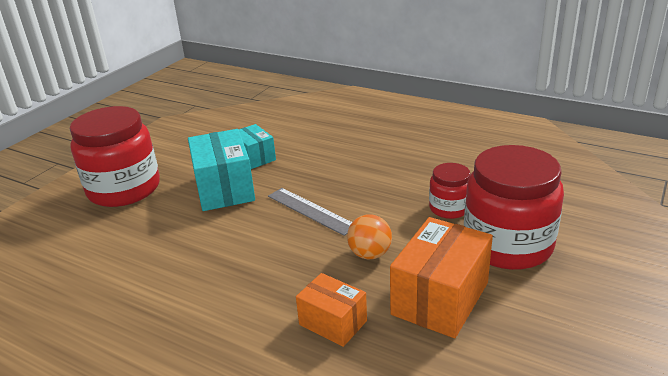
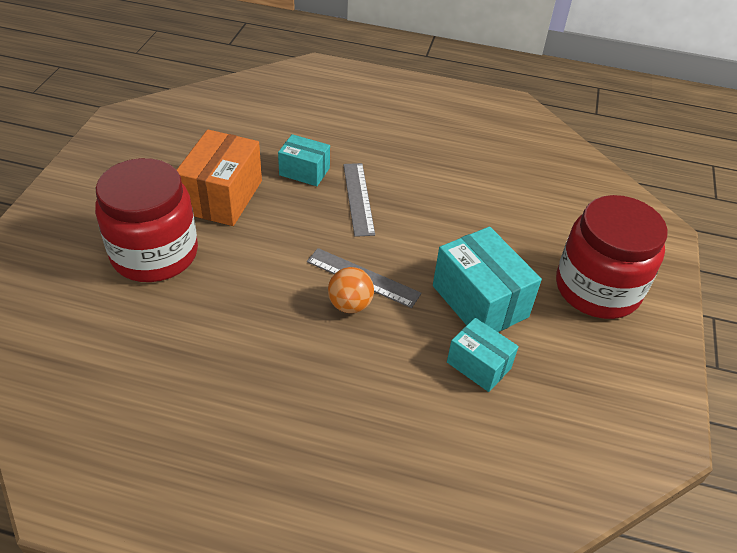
camera: 160 degrees right, 15 degrees up
orange box [296,273,367,347] -> turquoise box [278,134,330,186]
orange ball [347,214,392,259] -> orange ball moved to [328,267,374,313]
red jar [429,163,471,219] -> none
none -> grey ruler [343,163,375,237]

